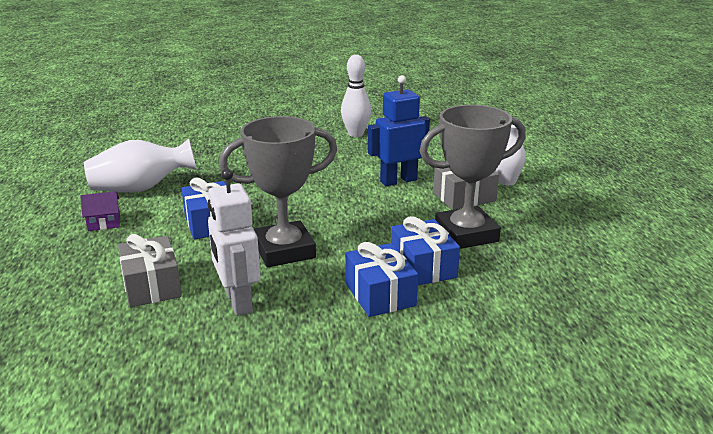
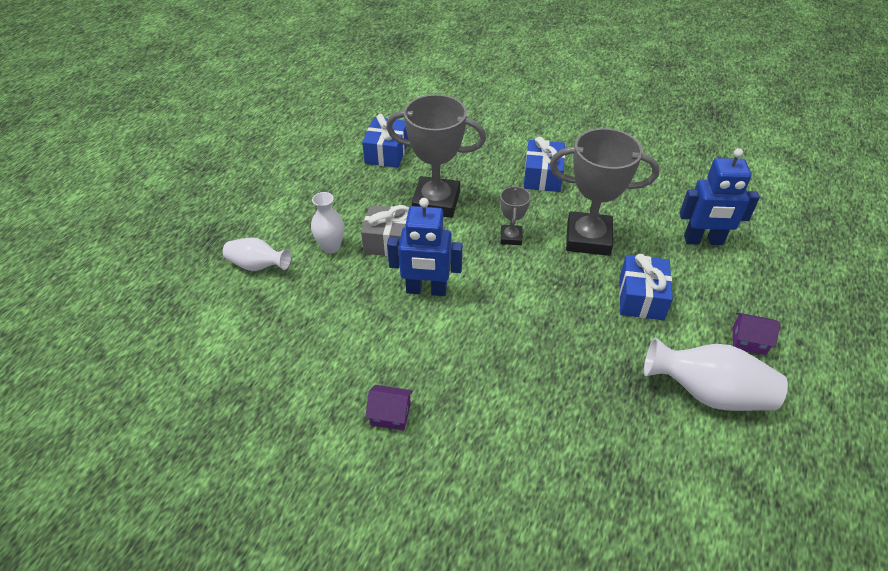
camera: 150 degrees left, 20 degrees up
grey gift [118,234,182,307] -> blue robot [680,148,760,245]
white robot [208,168,260,316] -> none
white bowling pin [341,55,371,137] -> purple house [365,385,413,431]
blue gift [391,216,460,285] -> blue gift moved to [362,114,409,168]
none -> white vase [223,238,291,271]
none -> grey trophy [500,186,531,245]

